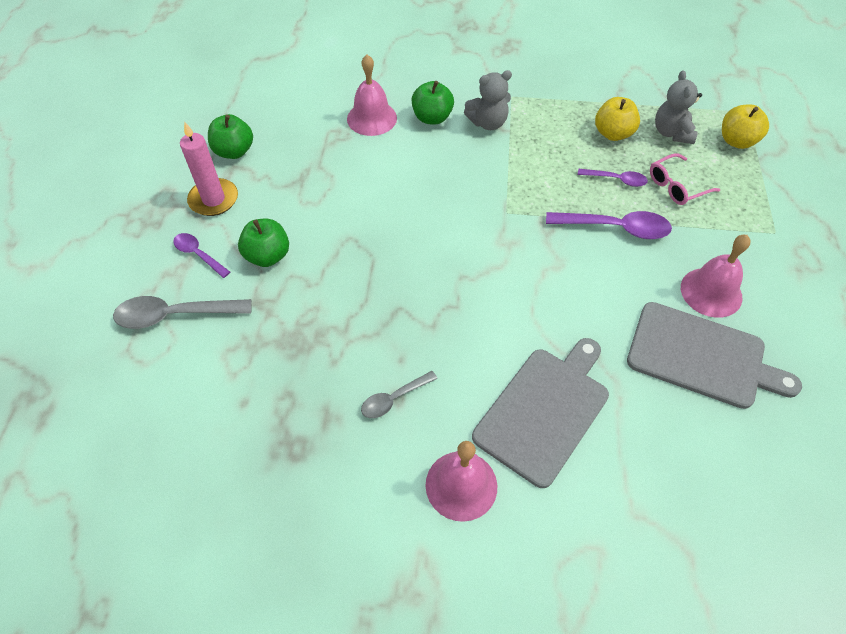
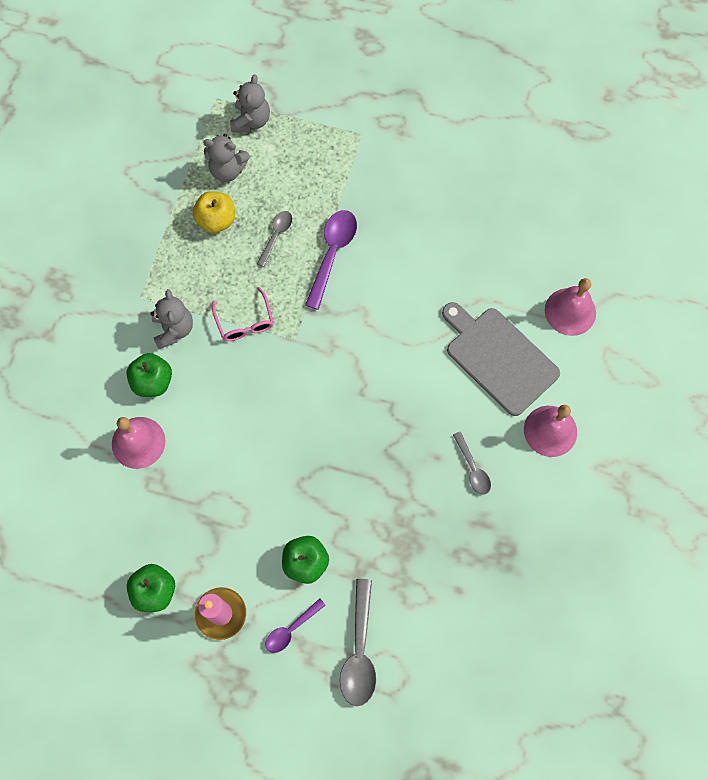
camera: 80 degrees left, 15 degrees up
purple spoon [578,169,648,187] -> grey spoon [257,211,292,267]
grey cutting board [627,302,802,409] -> none
pink glasses [650,153,720,205] -> pink glasses moved to [212,287,274,341]
pink bell [681,235,751,318] -> pink bell moved to [545,278,596,336]
yellow apple [722,105,769,149] -> grey teddy bear [230,74,270,132]

